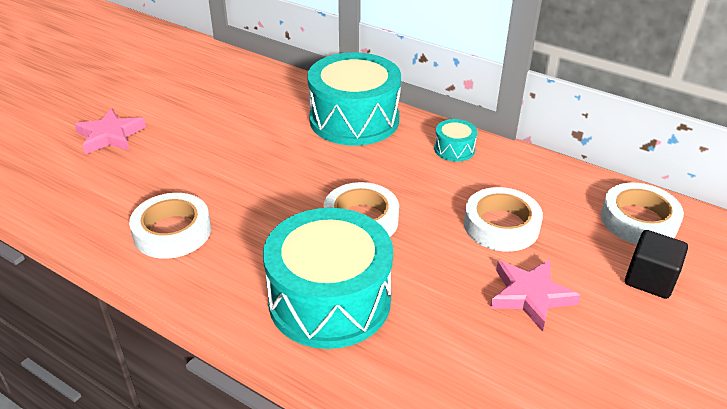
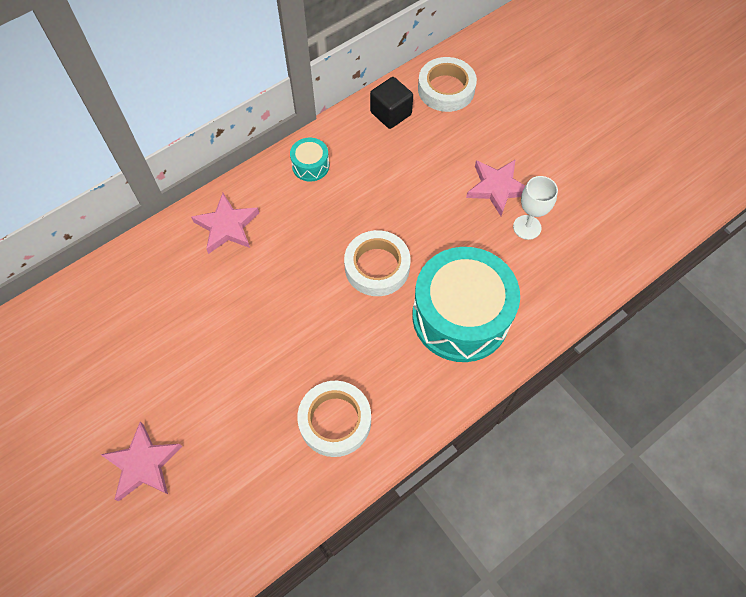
camera: 70 degrees left, 25 degrees up
turquoise drum [307,52,401,146] -> pink star [191,193,259,254]
white tape [464,187,543,252] -> none
black cube [625,230,688,299] -> black cube moved to [370,77,413,129]
none -> white goblet [513,176,558,240]

